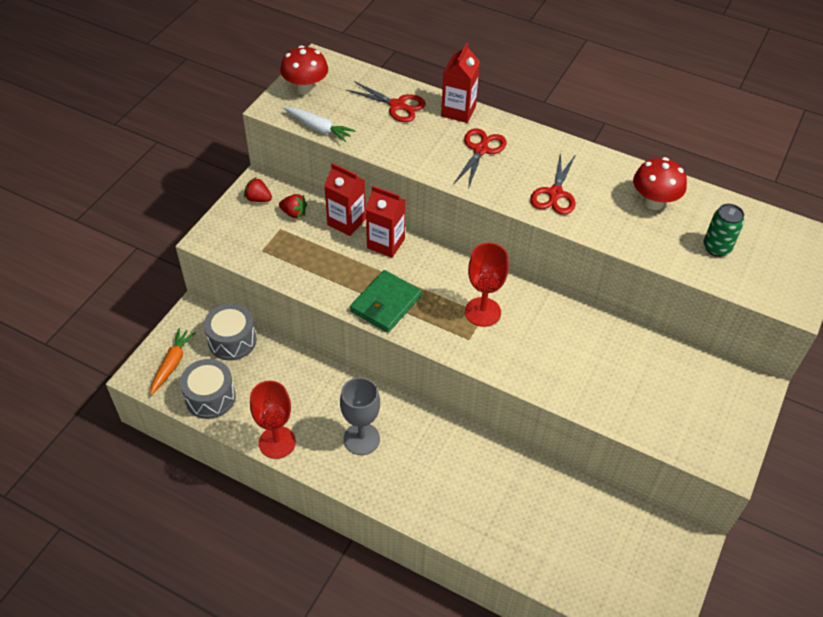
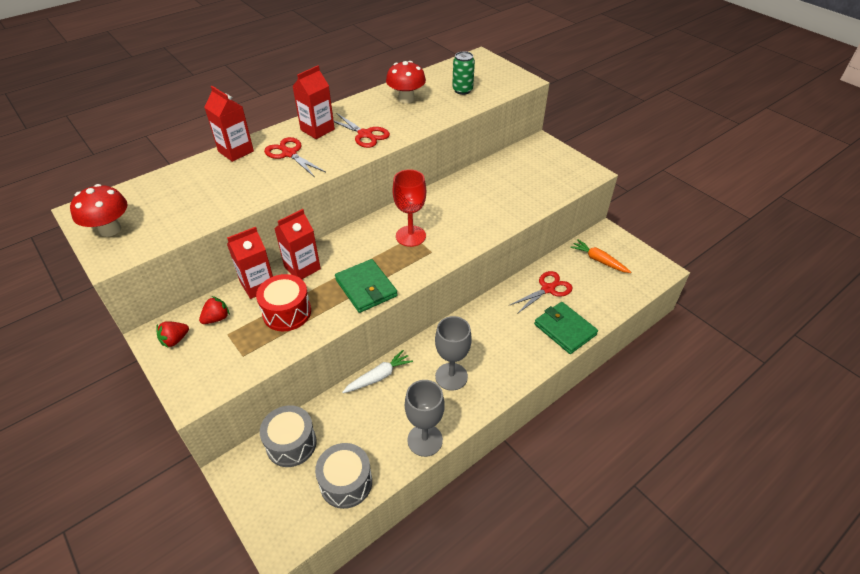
camera: 65 degrees left, 5 degrees down
orange carrot [150,328,196,395] -> orange carrot moved to [570,239,631,273]
red goblet [250,381,296,459] -> grey goblet [405,380,445,457]
white carrot [283,107,356,142] -> white carrot moved to [342,350,413,393]
red scissors [347,81,426,122] -> red scissors moved to [510,271,572,314]
none -> red drum [256,274,311,331]
none -> red carton [292,66,335,139]
none -> green wallet [534,302,598,354]

